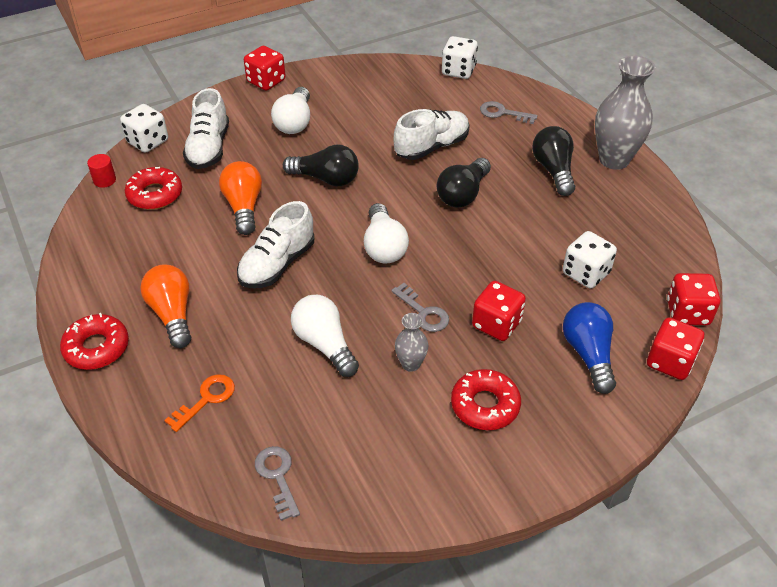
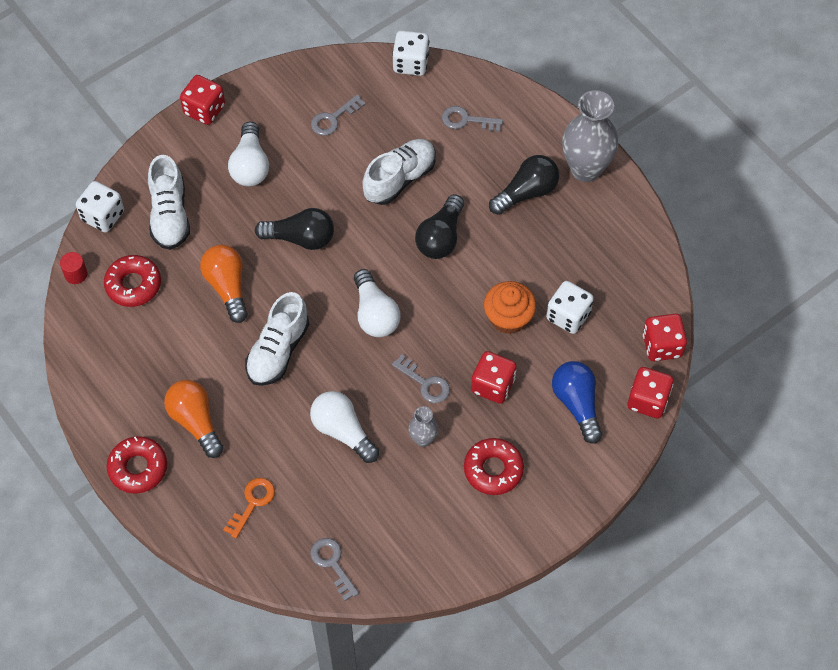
camera: 10 degrees left, 15 degrees up
black light bulb [532,126,575,196] -> black light bulb turned 75 degrees clockwise [489,155,559,215]
none -> grey key [311,95,366,136]
none -> orange cupcake [484,281,536,334]

